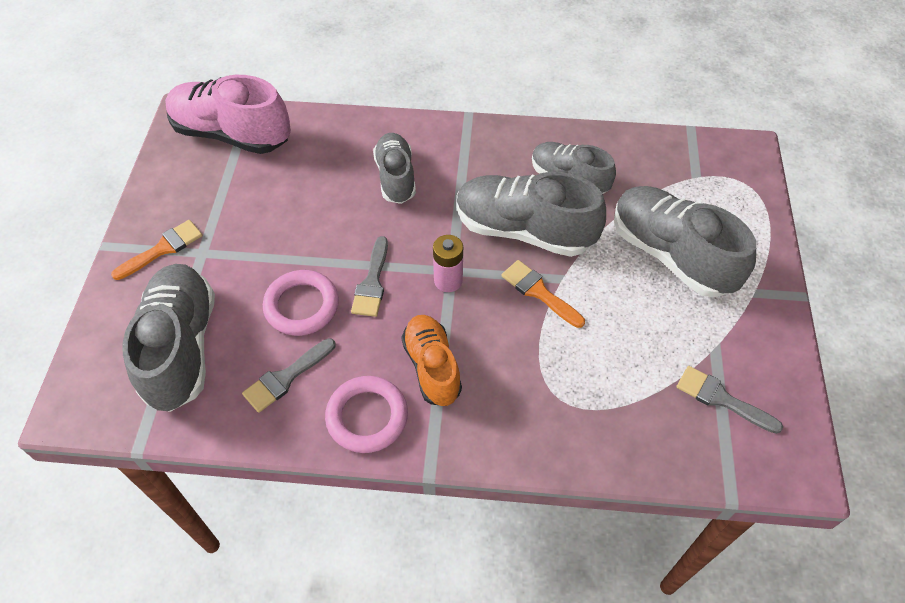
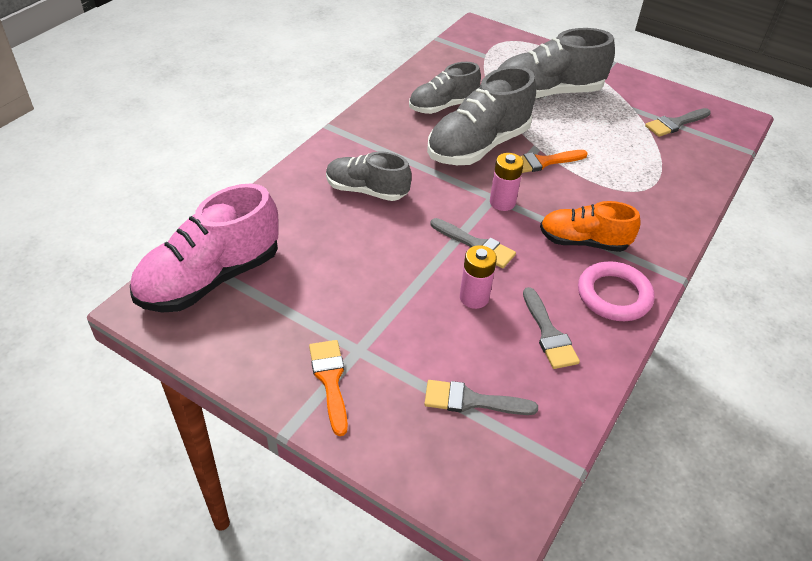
camera: 65 degrees left, 10 degrees down
grey shoe [123,264,215,412] -> grey brush [424,380,538,415]
pink ring [263,270,339,336] -> pink battery [460,245,497,309]

